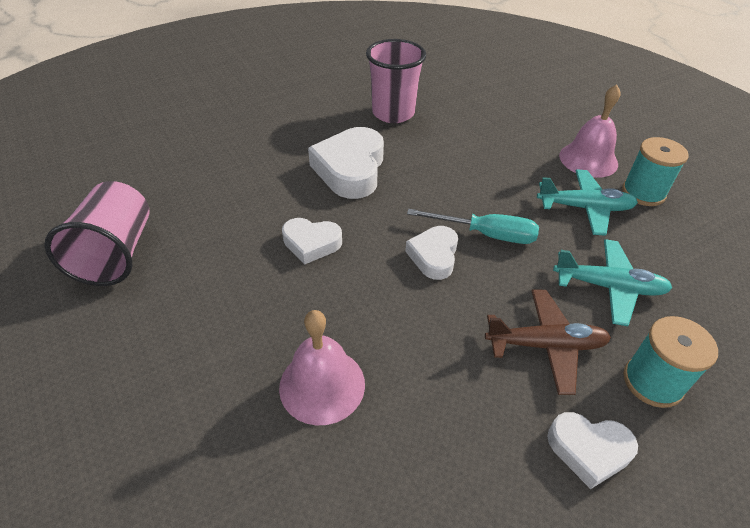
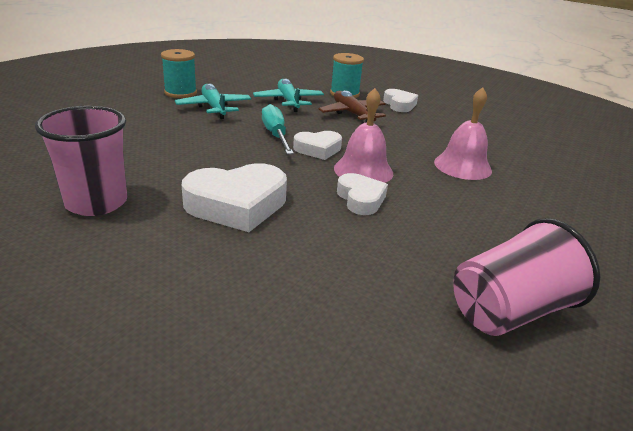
camera: 120 degrees left, 15 degrees down
pink bell [559,85,620,178] -> pink bell moved to [334,88,393,183]

